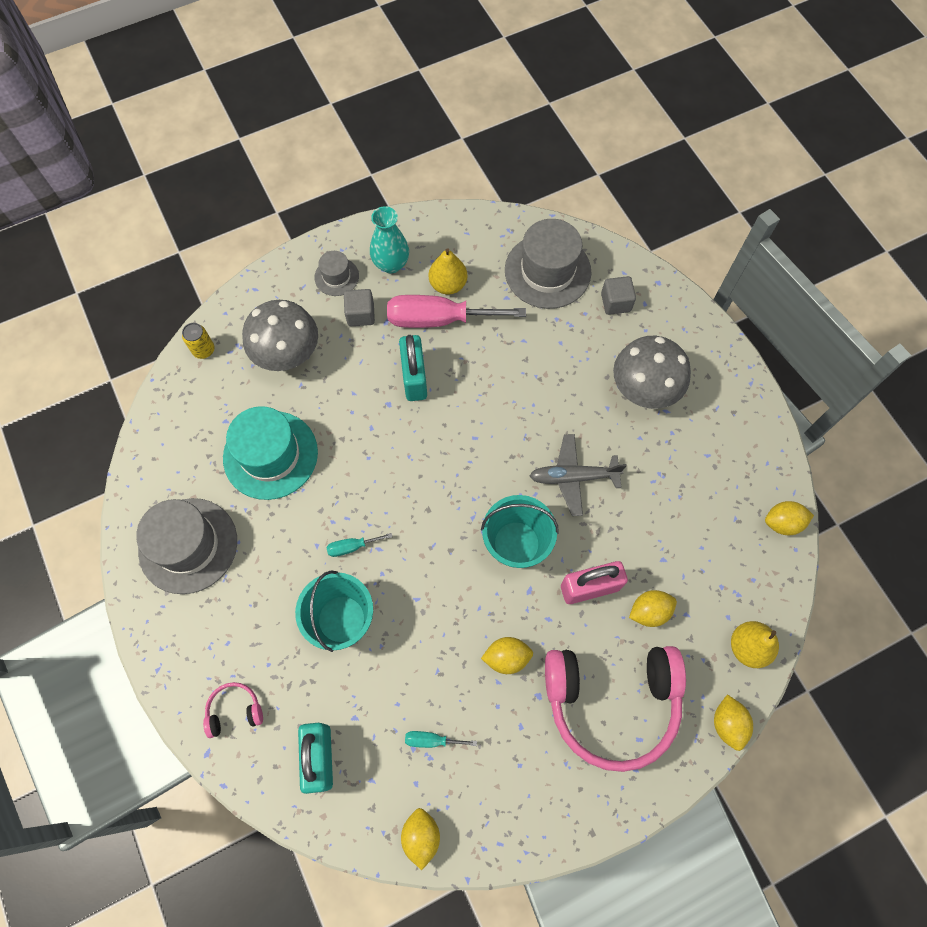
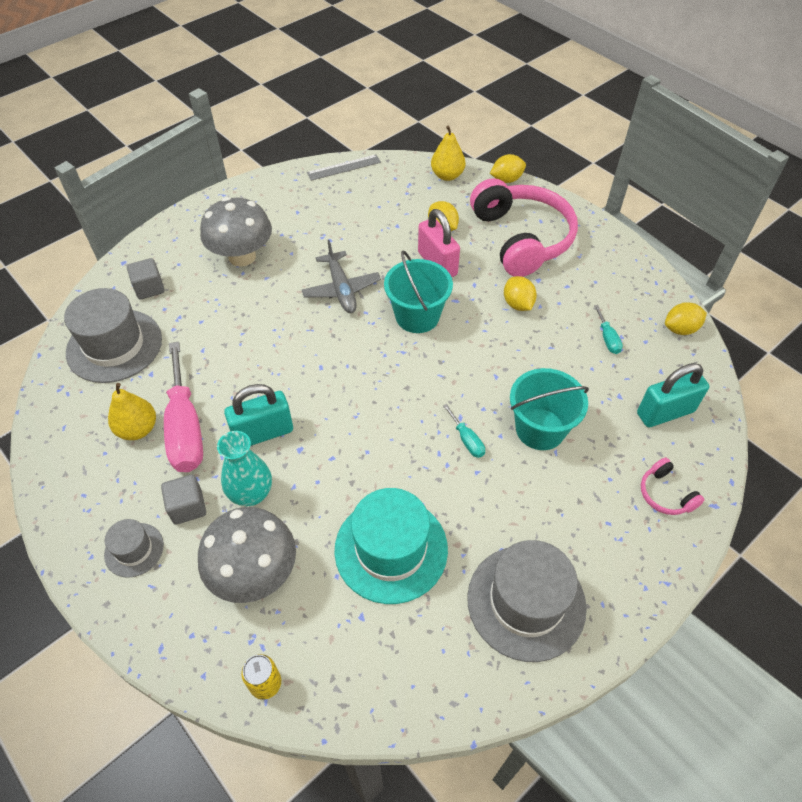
camera: 105 degrees left, 15 degrees down
turquoise vase [370,206,409,273] -> turquoise vase moved to [217,431,272,506]
yellow lemon [765,501,814,535] -> grey ruler [307,155,381,181]

